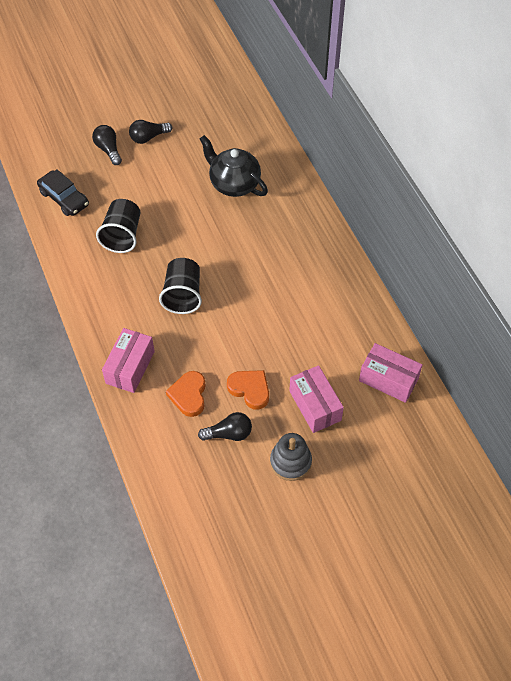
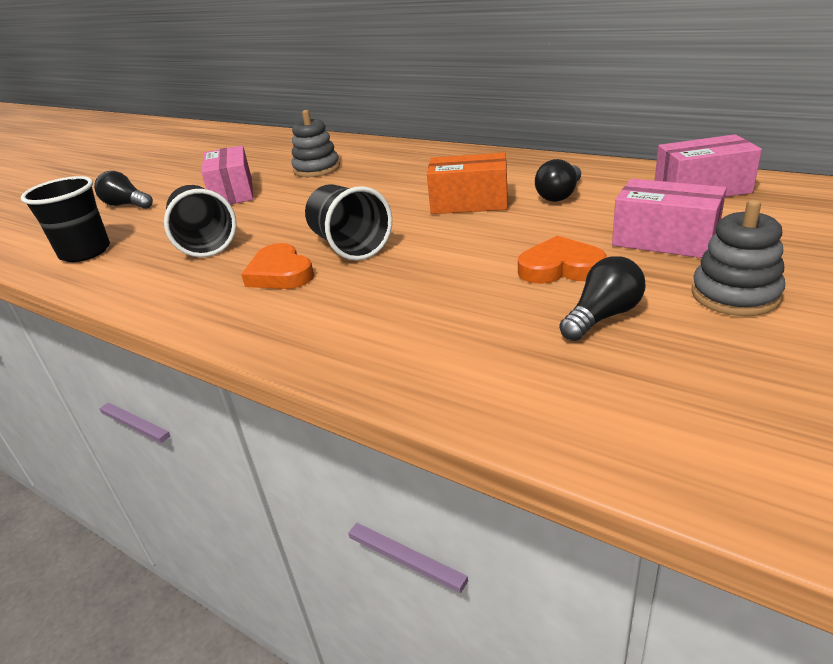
camera: 30 degrees left, 25 degrees down
black car [37,169,89,216] -> black cup [21,176,110,262]
pink box [102,328,155,393] -> pink box moved to [201,145,253,204]
black light bulb [129,120,172,144] -> black light bulb moved to [535,159,581,202]
orange heart [166,371,206,417] -> orange heart moved to [241,243,314,289]
black teapot [200,135,268,197] -> grey stacking toy [291,110,340,177]
none -> orange box [427,152,508,214]

